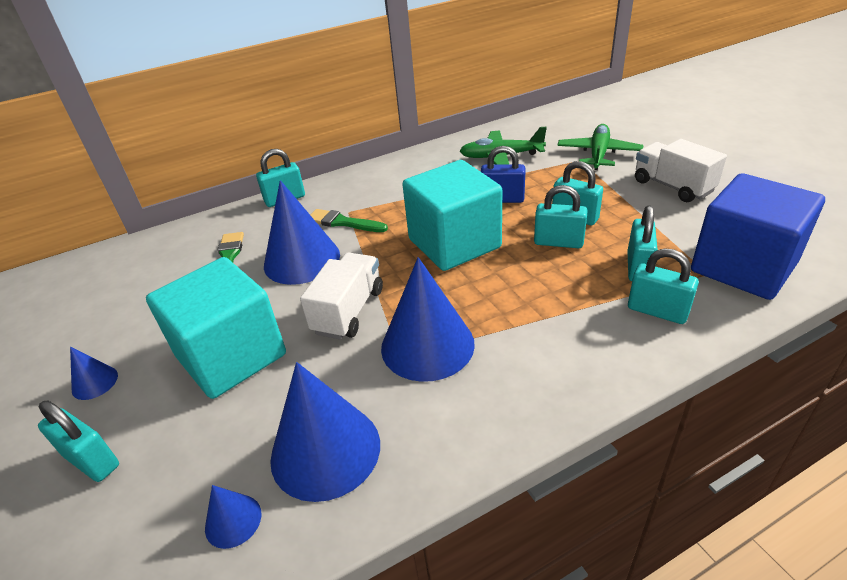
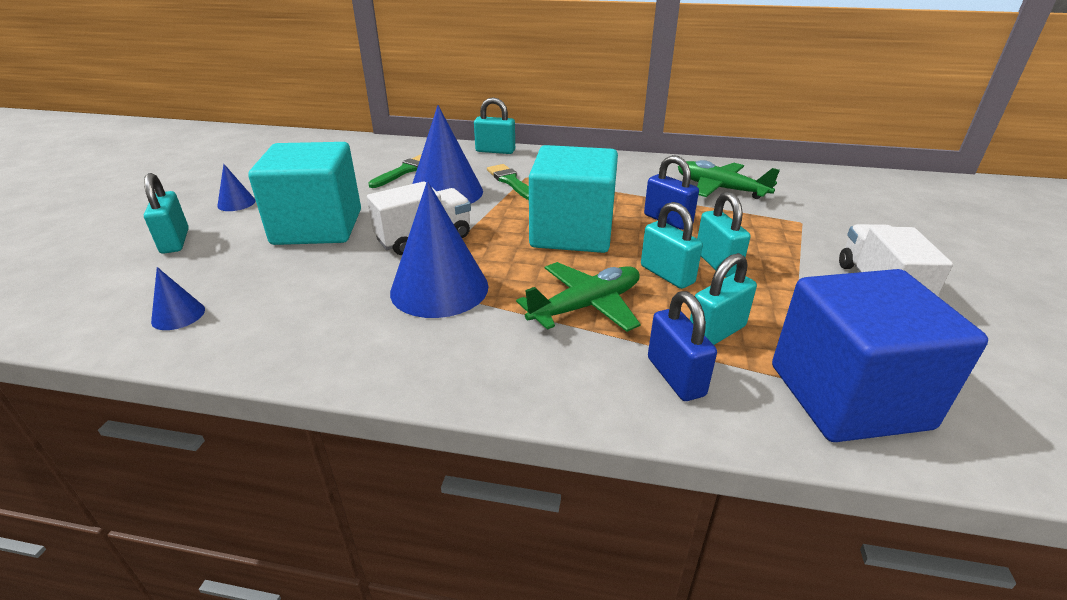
camera: 35 degrees right, 5 degrees down
blue cone [270,362,380,502] -> none
green plane [557,124,643,170] -> green plane moved to [516,262,641,332]
turquoise padlock [628,248,699,324] -> blue padlock [648,291,717,401]

